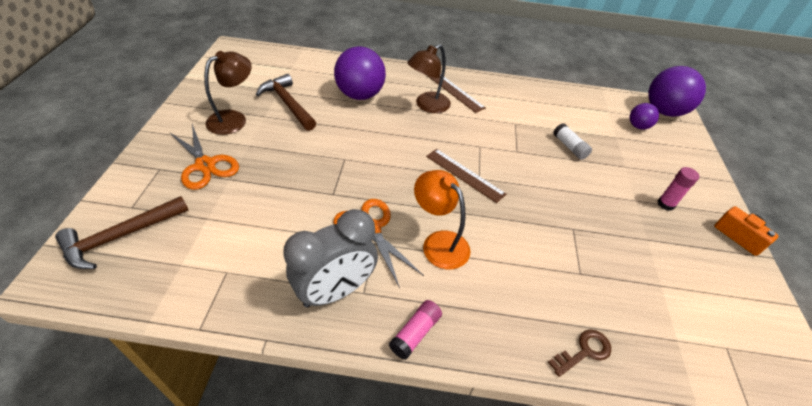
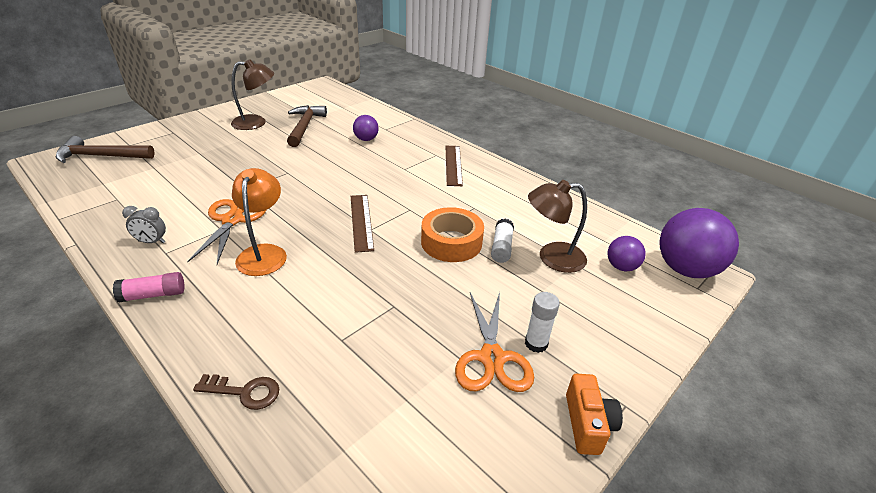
camera: 40 degrees right, 10 degrees down
orange scissors [169,124,239,190] -> orange scissors moved to [455,292,534,392]
grey clock [283,209,378,308] -> grey clock [122,206,166,243], size x0.44
purple ball [334,46,386,100] -> purple ball [353,115,379,141], size x0.52
brown lamp [407,44,451,113] -> brown lamp moved to [528,180,587,273]
pink glue stick [658,167,699,211] -> white glue stick [525,292,560,353]
none -> orange tape [421,207,484,262]

